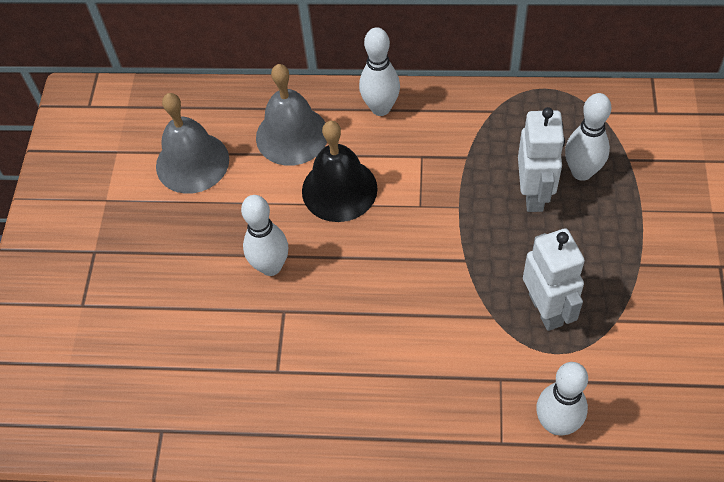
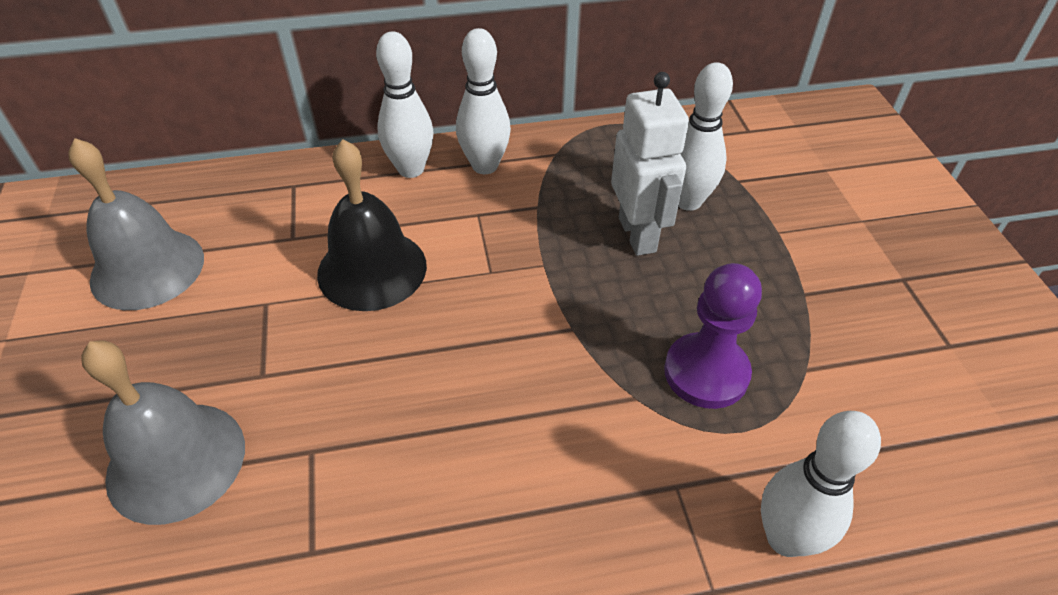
camera: 20 degrees left, 10 degrees down
white bowling pin [241,195,288,276] -> white bowling pin moved to [456,28,511,174]
grey bell [256,64,327,166] -> grey bell moved to [82,340,245,525]
white robot [523,228,585,331] -> purple pawn [664,263,762,409]

